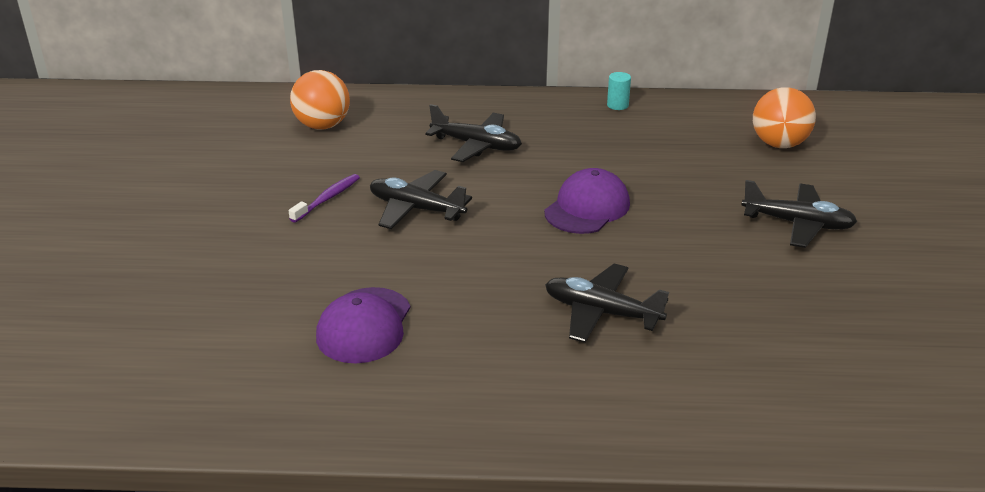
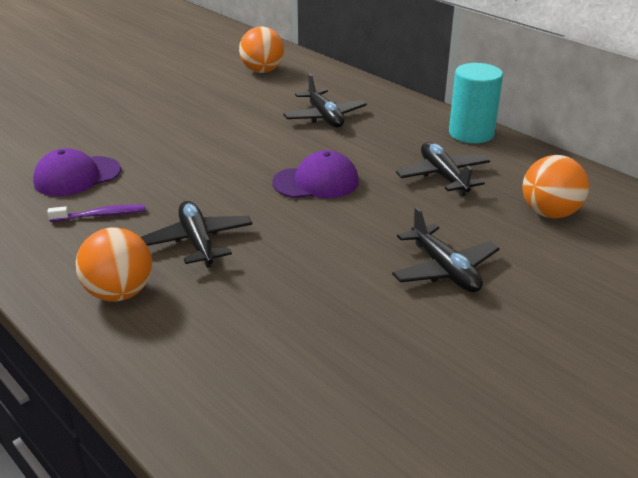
camera: 45 degrees right, 0 degrees up
purple toothbrush [288,174,360,223] -> purple toothbrush moved to [47,205,145,222]
black plane [370,170,472,229] -> black plane moved to [396,142,490,196]
turquoise cylinder [607,72,631,110] -> turquoise cylinder [449,63,503,143], size x2.23
none -> orange ball [76,227,152,302]

